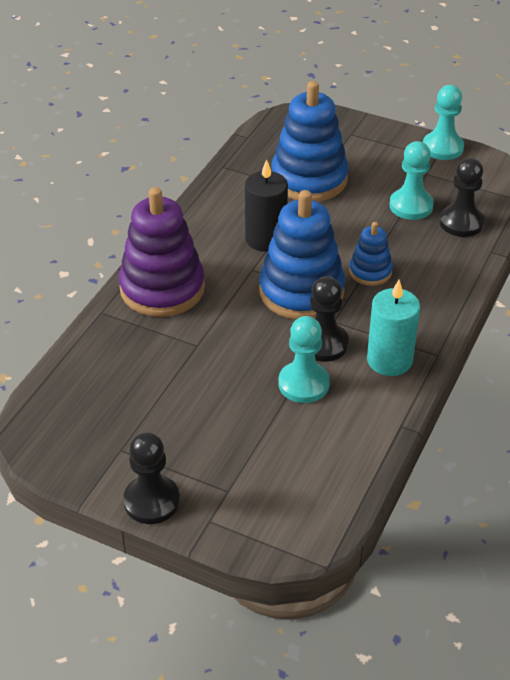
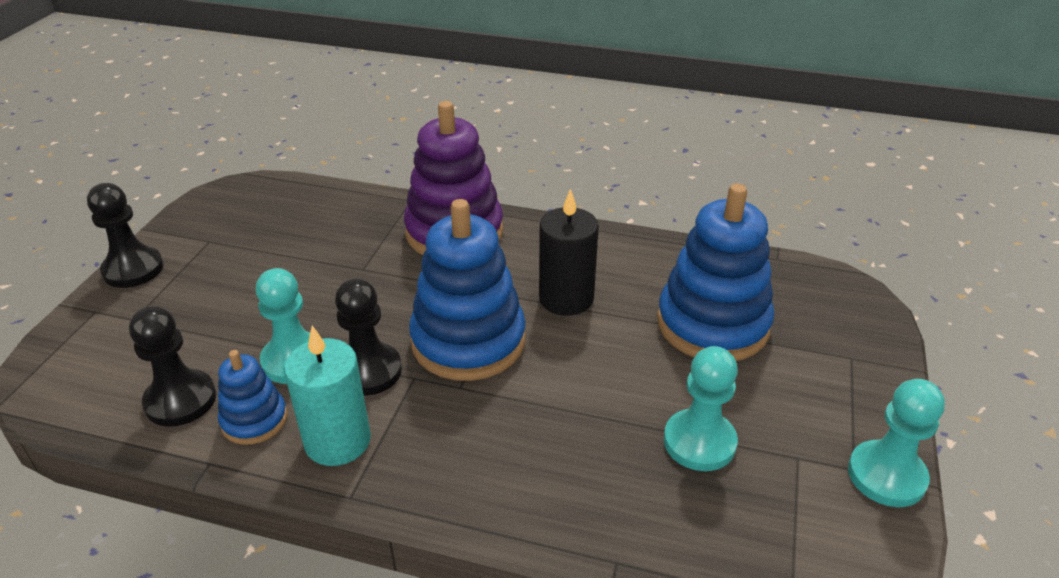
camera: 80 degrees right, 5 degrees down
blue stacking toy [349,222,393,286] -> blue stacking toy moved to [218,350,288,445]
black pawn [439,158,485,237] -> black pawn moved to [129,306,216,427]

